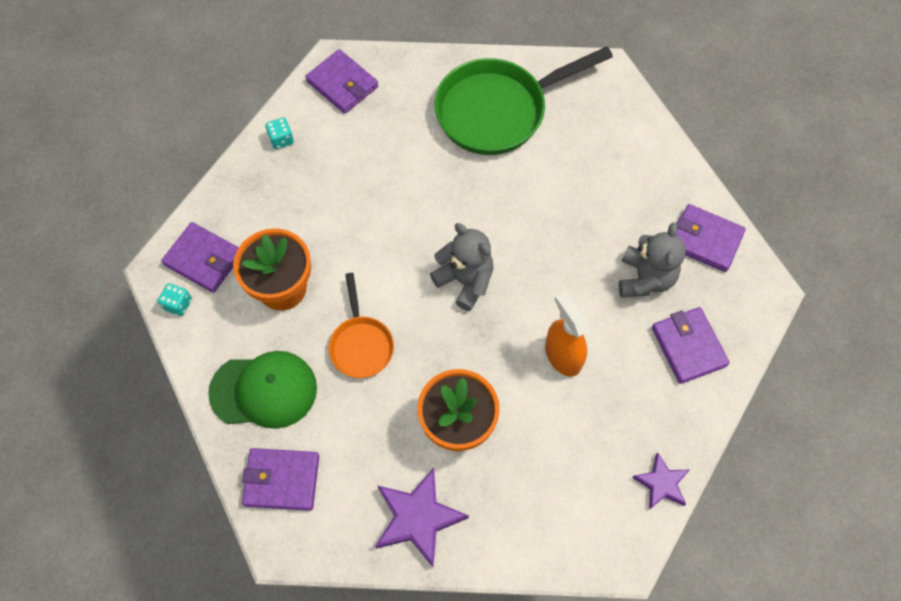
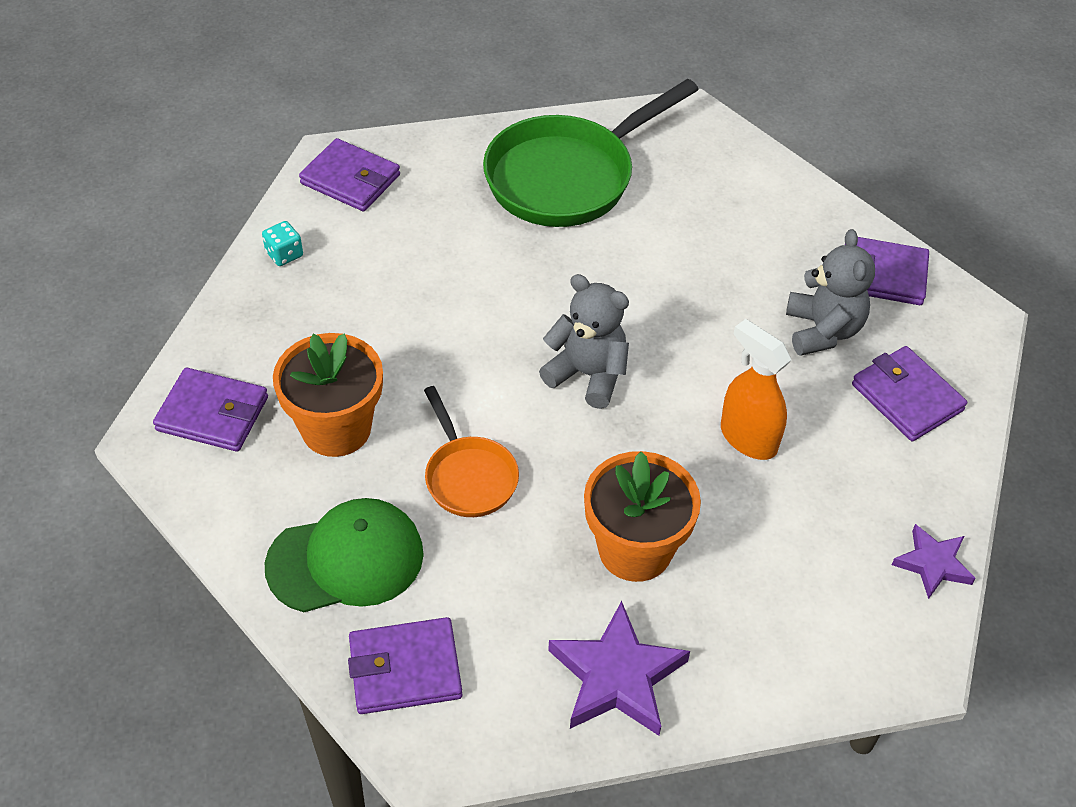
camera: 15 degrees left, 15 degrees down
turquoise dice [158,283,192,316] -> none

